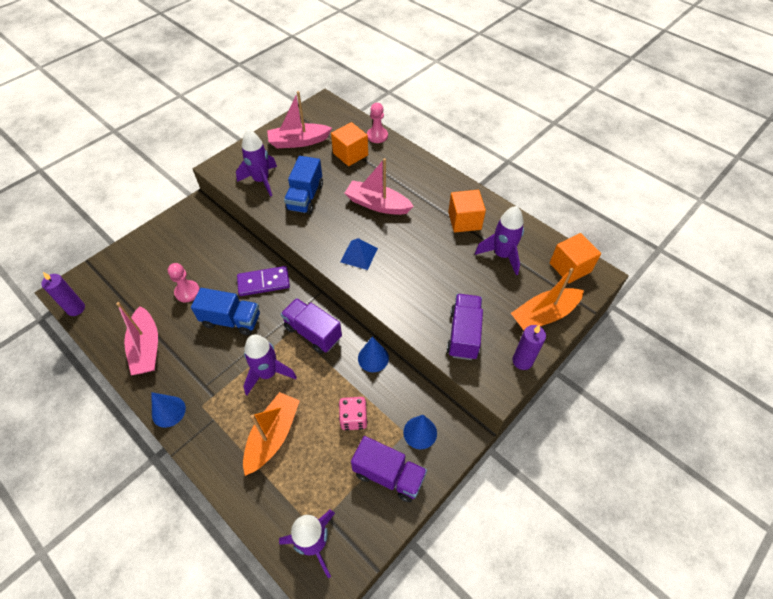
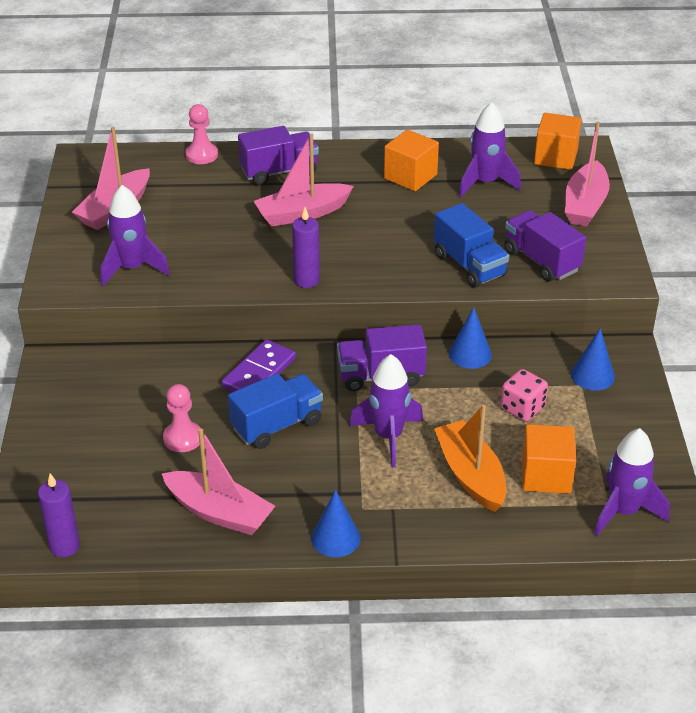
camera: 45 degrees left, 15 degrees down
blue truck [284,156,323,214] -> blue truck moved to [434,203,509,287]
orange cube [331,122,368,166] -> orange cube moved to [522,424,576,494]
blue pyramid [341,238,378,270] -> none
purple truck [351,436,427,502] -> purple truck moved to [238,126,319,185]
orange boat [511,268,584,330] -> pink boat [565,122,610,227]
purple candle [512,325,546,370] -> purple candle moved to [292,207,320,288]

